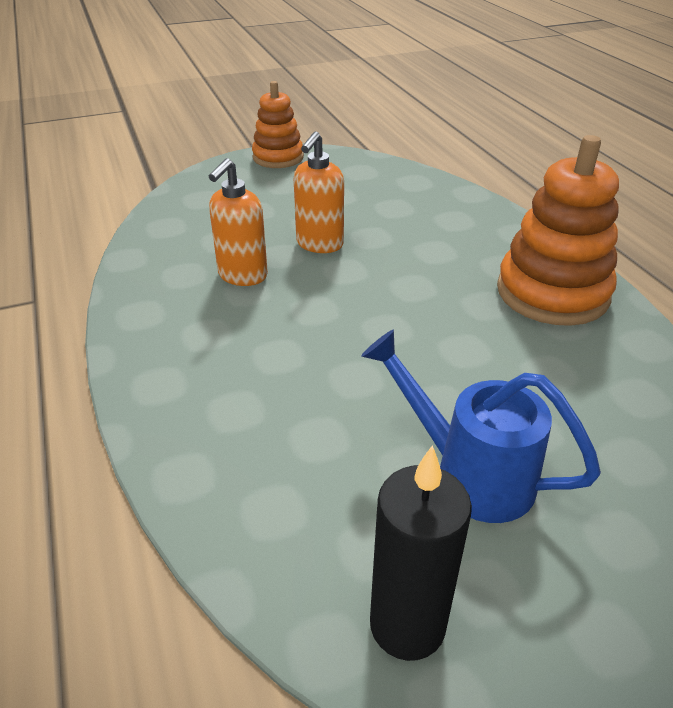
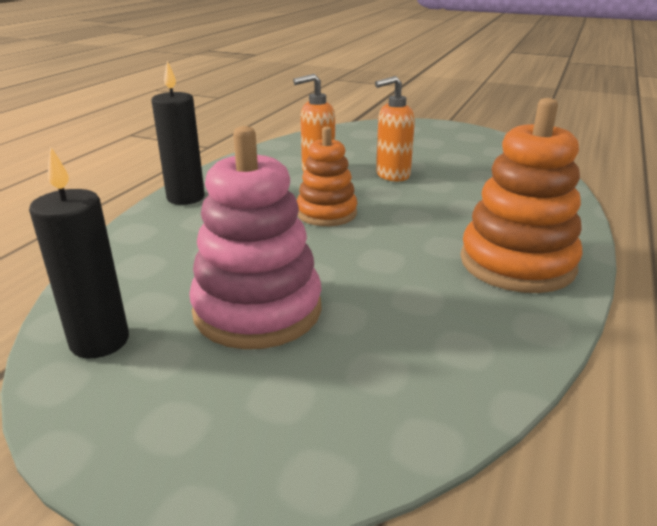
camera: 45 degrees right, 10 degrees down
orange stacking toy [252,81,304,168] -> orange stacking toy moved to [297,126,357,226]
blue watering can [361,330,601,523] -> pink stacking toy [189,126,322,349]
none -> black candle [151,61,205,205]

